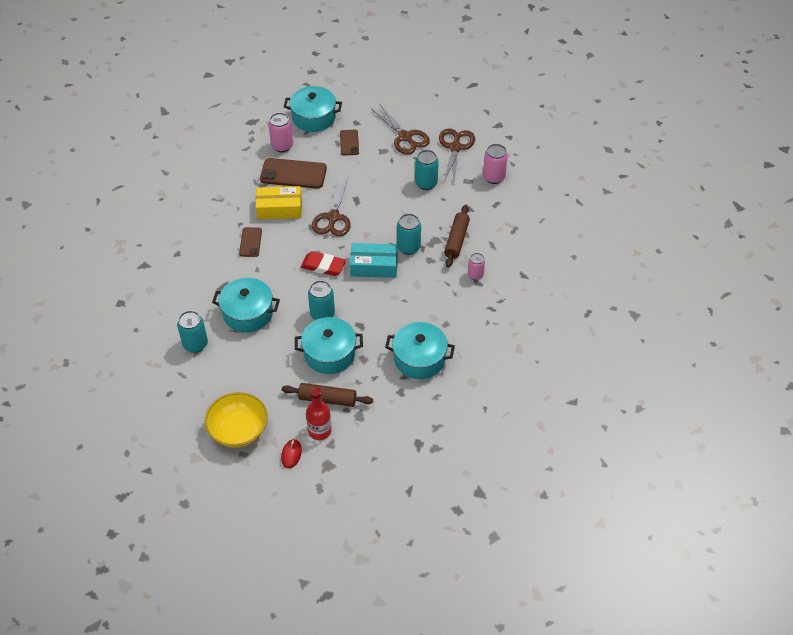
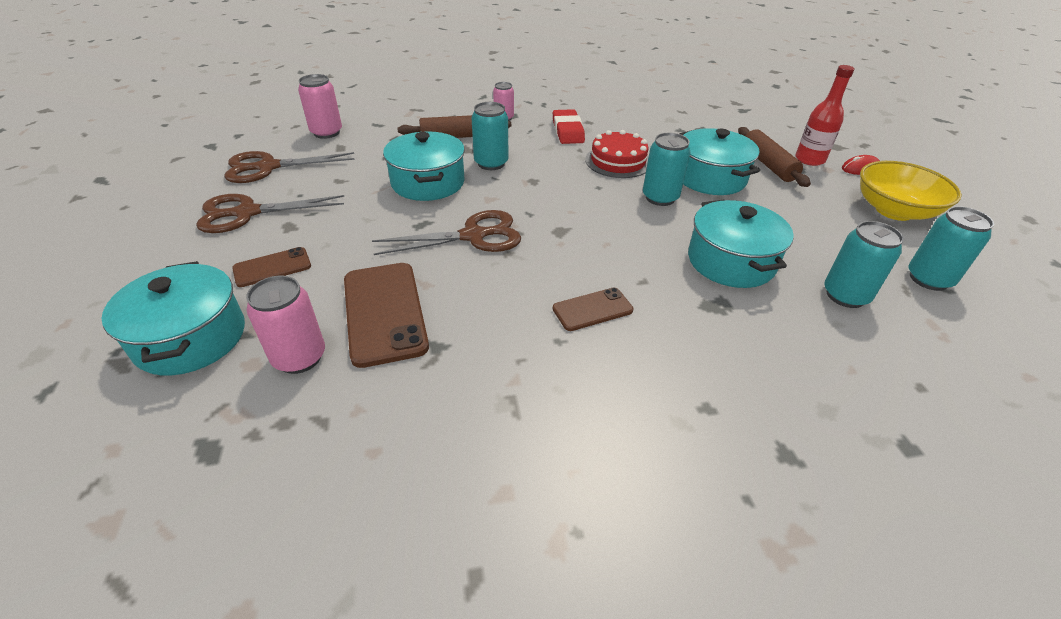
camera: 115 degrees left, 10 degrees down
yellow box [256,186,302,220] -> none
red eraser [301,251,346,276] -> red eraser moved to [553,109,585,144]
turquoise box [350,243,398,278] -> none
brown scissors [372,105,430,155] -> brown scissors turned 135 degrees counterclockwise [196,194,345,233]
turquoise pot [385,322,455,379] -> turquoise pot moved to [383,131,465,201]
turquoise can [415,150,439,190] -> turquoise can moved to [909,206,994,291]
none -> red cake [585,130,649,178]

